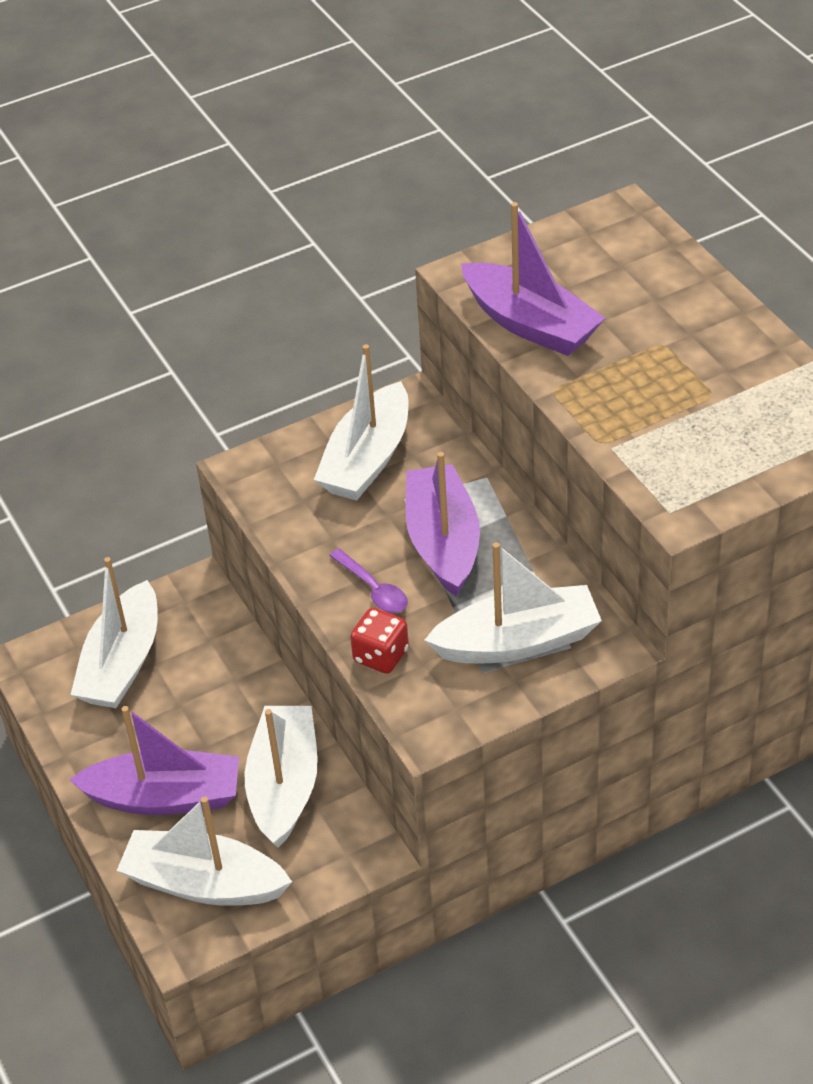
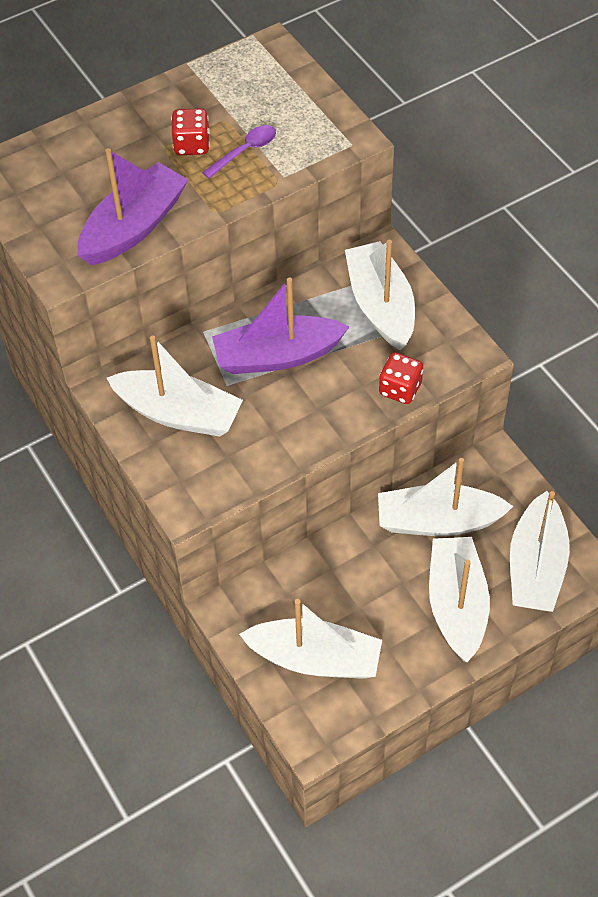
camera: 95 degrees left, 10 degrees up
purple boat [69,706,239,815] -> white boat [429,537,490,662]
purple spoon [329,549,408,613] -> purple spoon moved to [202,125,276,179]
none -> red dice [171,108,210,155]

